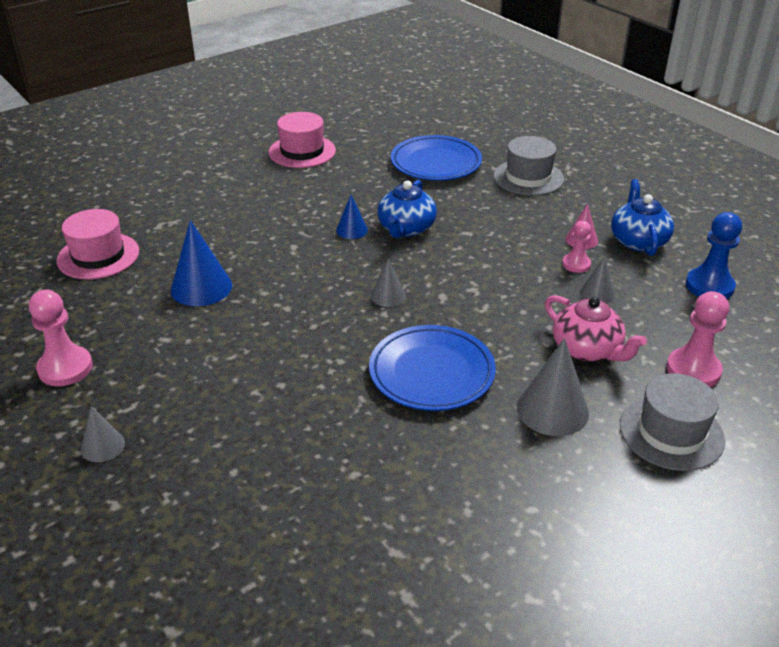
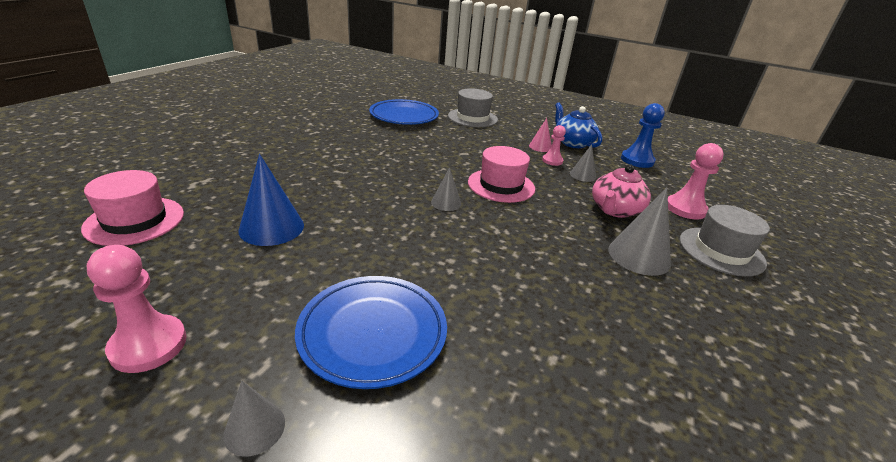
camera: 30 degrees left, 5 degrees down
pink hat [269,112,336,168] -> pink hat moved to [468,146,535,203]
blue cone [336,195,368,239] -> none
blue plate [369,325,496,411] -> blue plate moved to [295,276,447,389]
blue teapot [377,180,437,238] -> none
pink teapot [545,295,647,361] -> pink teapot turned 105 degrees clockwise [592,164,651,218]

